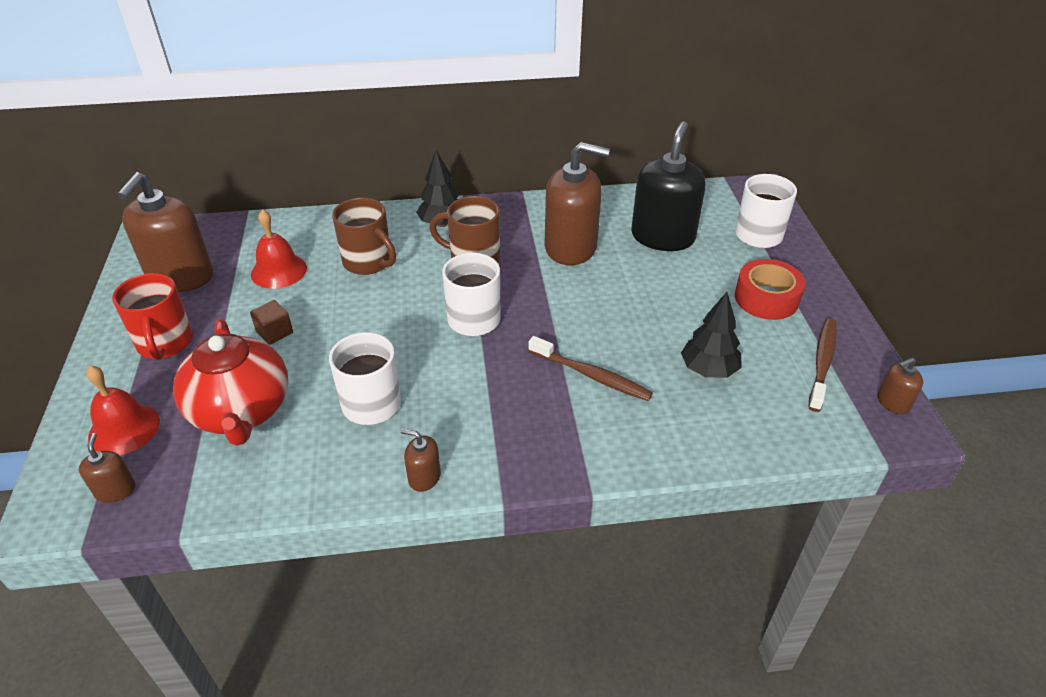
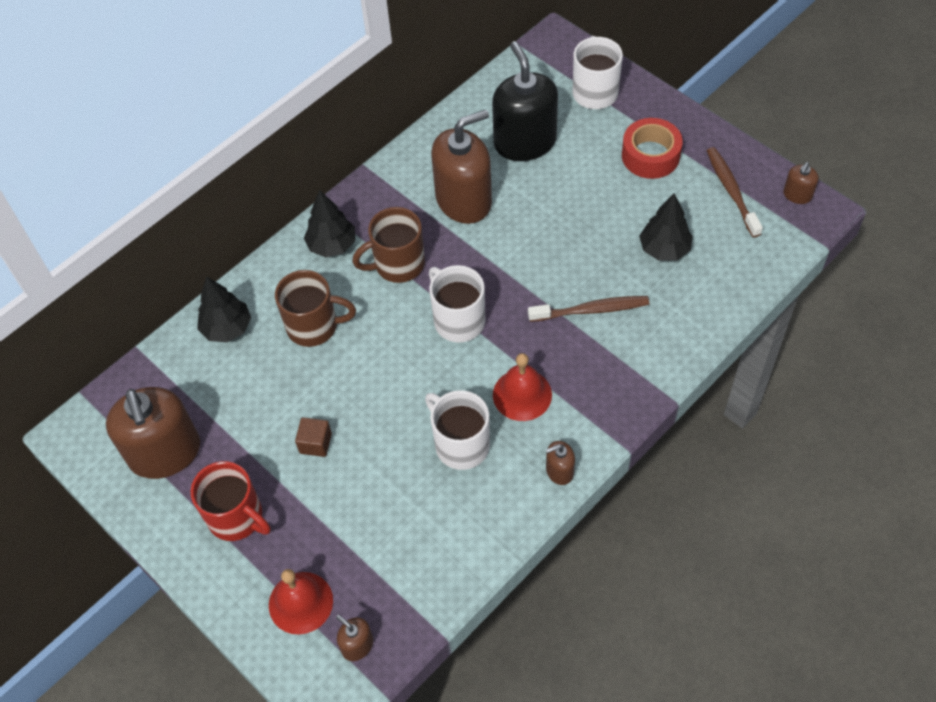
camera: 35 degrees left, 15 degrees up
red teapot [173,318,288,446] -> none
red bell [251,209,307,289] -> red bell moved to [493,353,552,421]
none -> black tree [197,276,251,342]

